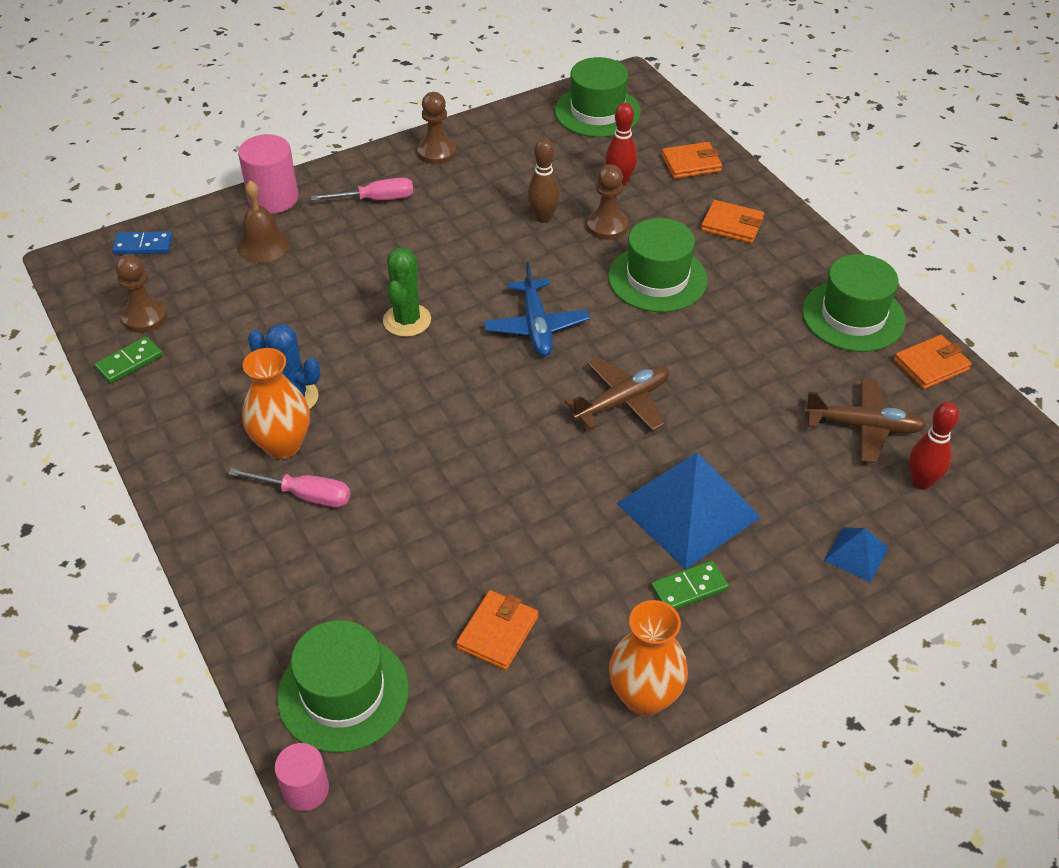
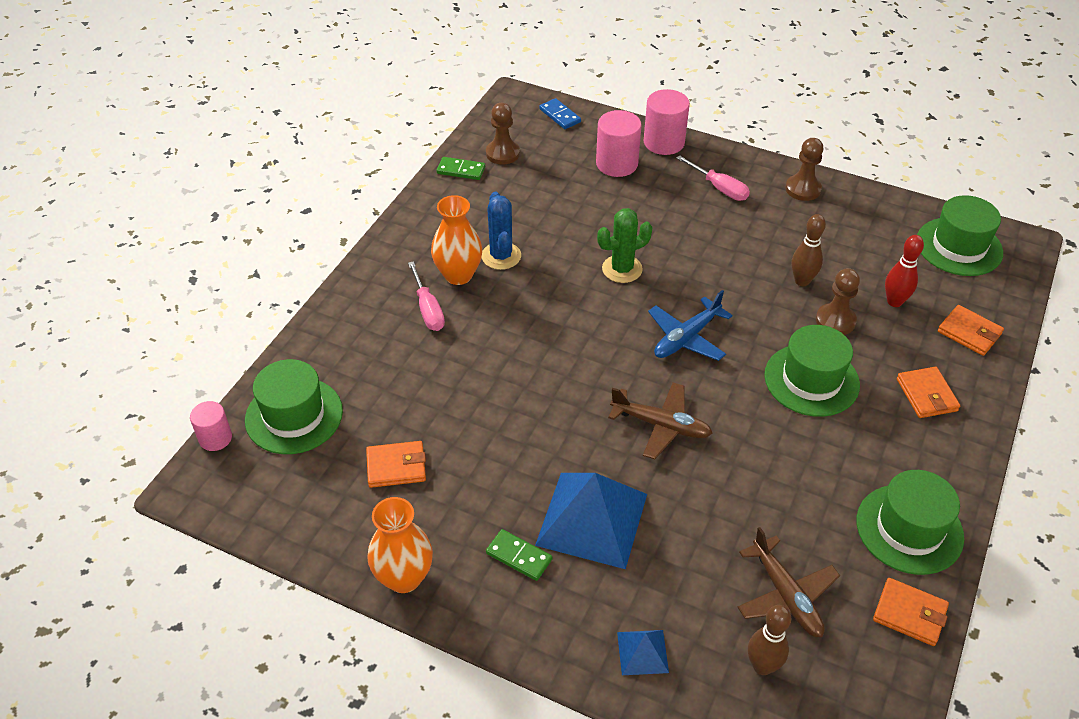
camera: 55 degrees right, 0 degrees up
brown bell [237,181,290,263] -> pink cylinder [596,110,641,177]
red bowling pin [909,402,959,490] -> brown bowling pin [748,605,791,675]

